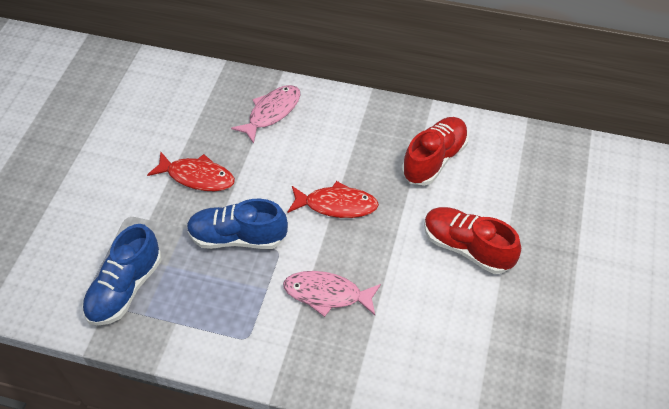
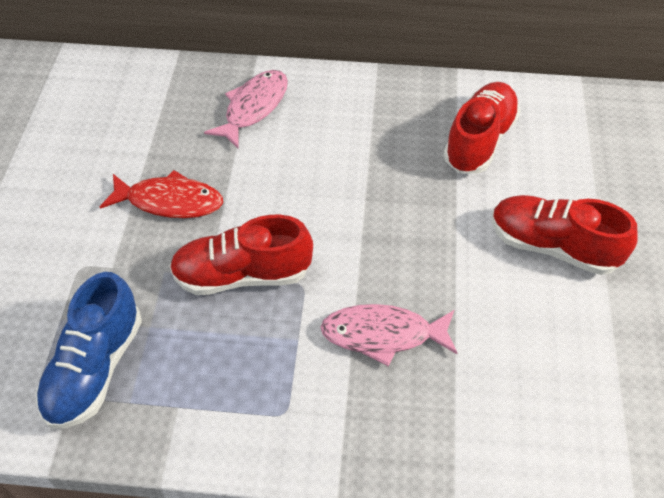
camera: 10 degrees left, 0 degrees up
blue shoe [187,199,288,249] -> red shoe [170,215,313,295]
red fish [287,181,379,218] -> none

